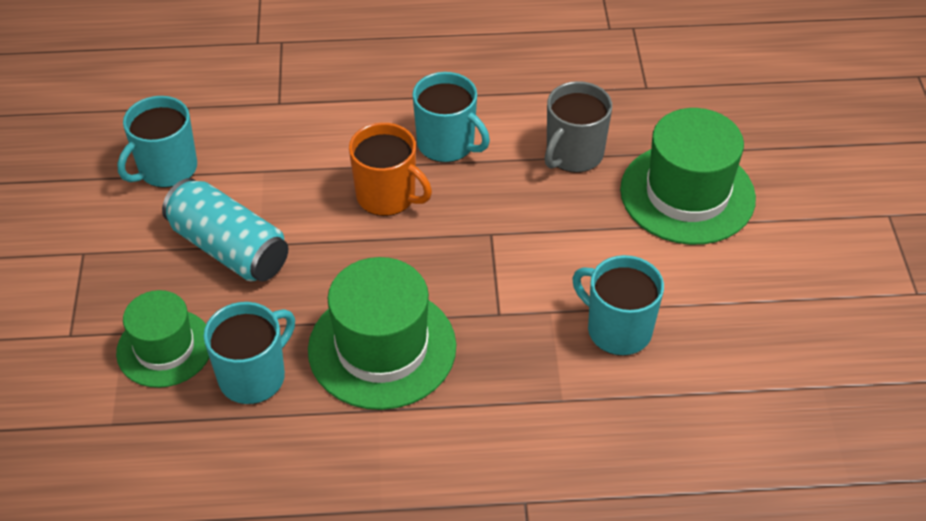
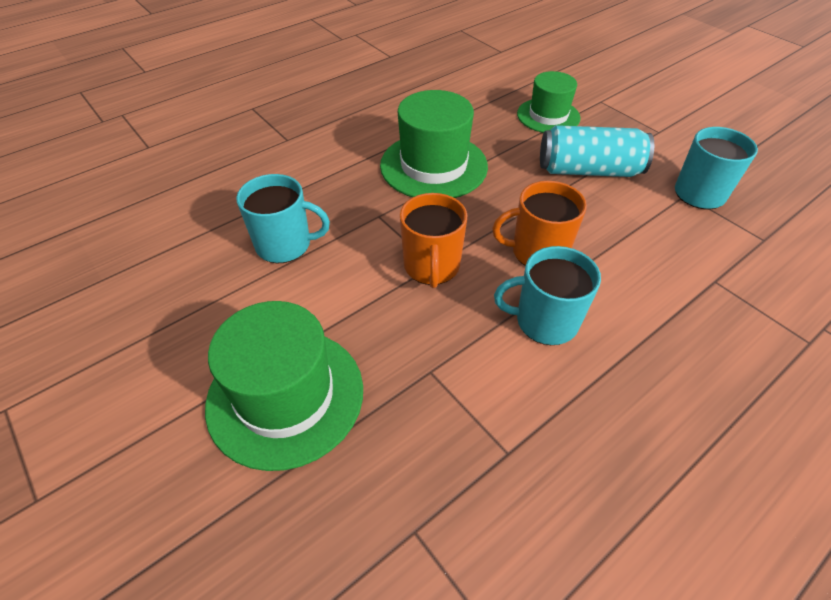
camera: 145 degrees right, 0 degrees up
turquoise mug [204,302,295,404] -> none
grey mug [545,81,612,173] -> none
none -> orange mug [400,193,467,288]

